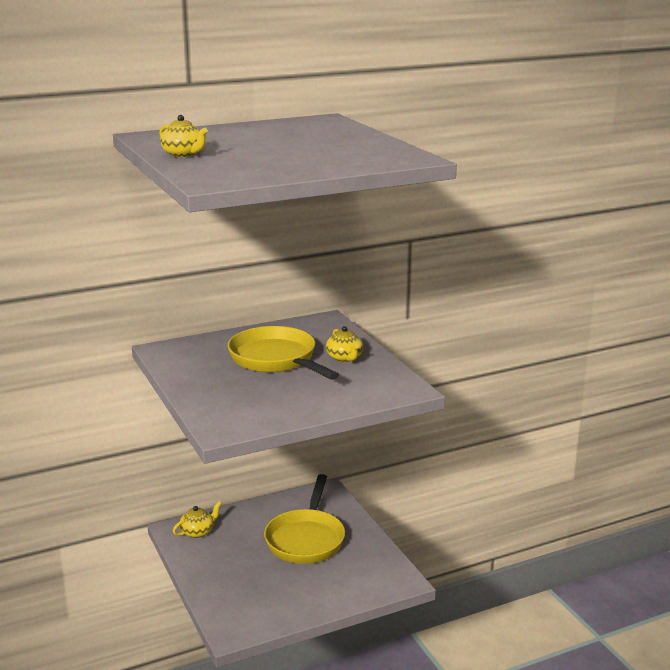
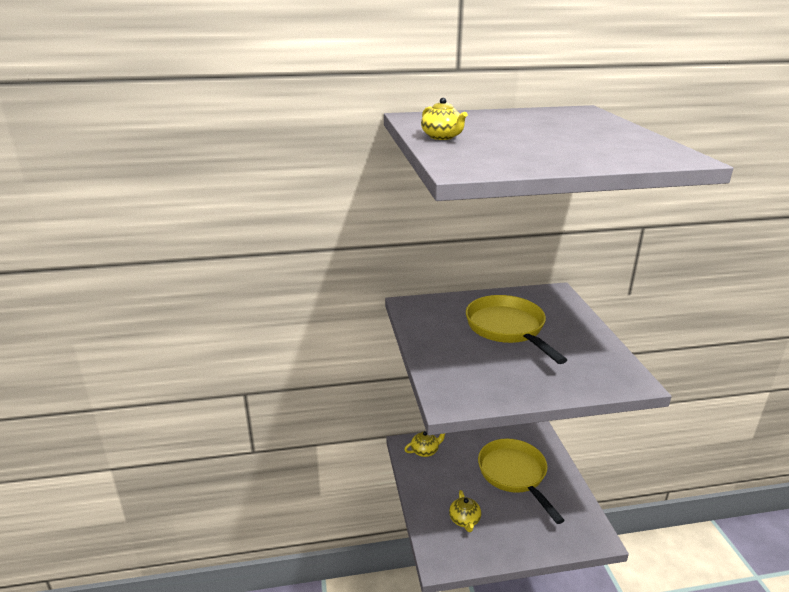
camera: 15 degrees right, 5 degrees up
yellow pan [264,474,345,564] -> yellow pan turned 135 degrees clockwise [478,439,565,524]
yellow teapot [326,326,363,362] -> yellow teapot moved to [449,490,481,532]

